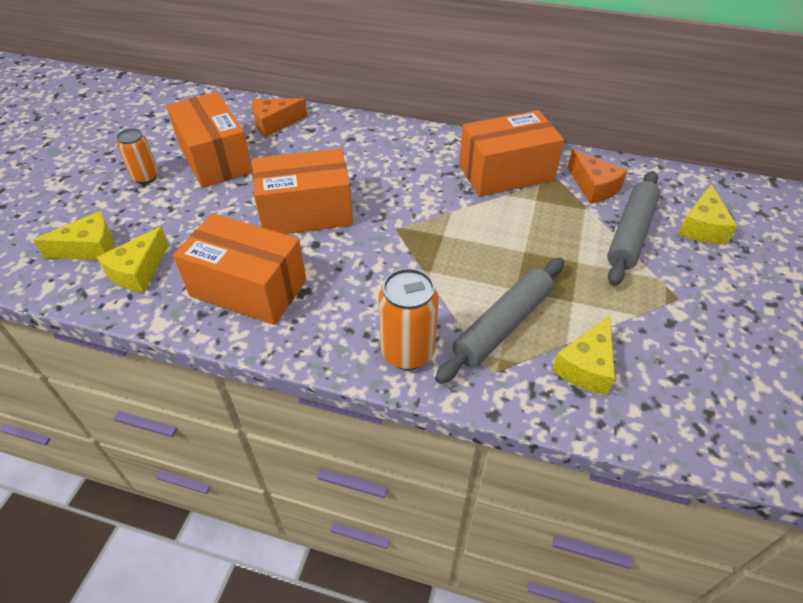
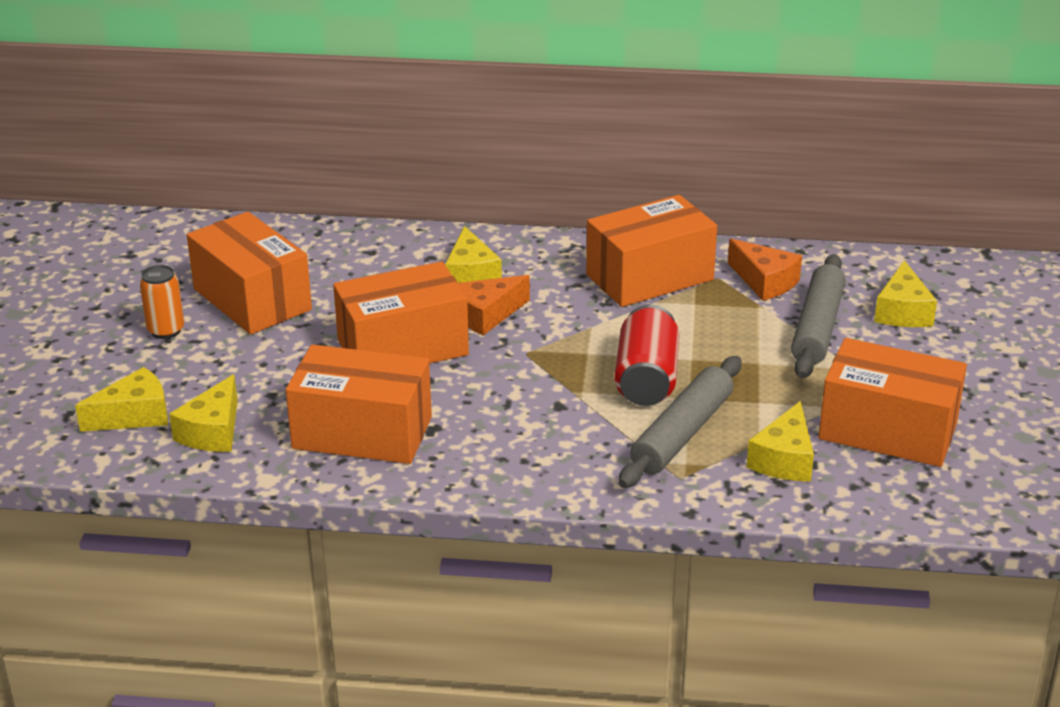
camera: 10 degrees left, 15 degrees down
orange cheese [252,98,307,137] -> orange cheese moved to [458,275,530,335]
orange can [378,268,439,370] -> none
none -> yellow cheese [445,226,502,283]
none -> red can [615,305,680,406]
none -> orange box [819,338,967,467]

